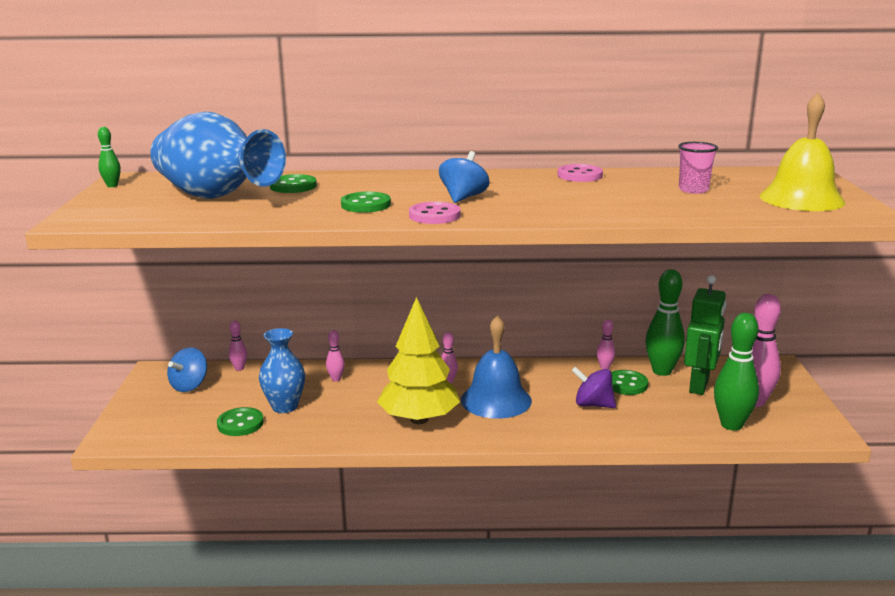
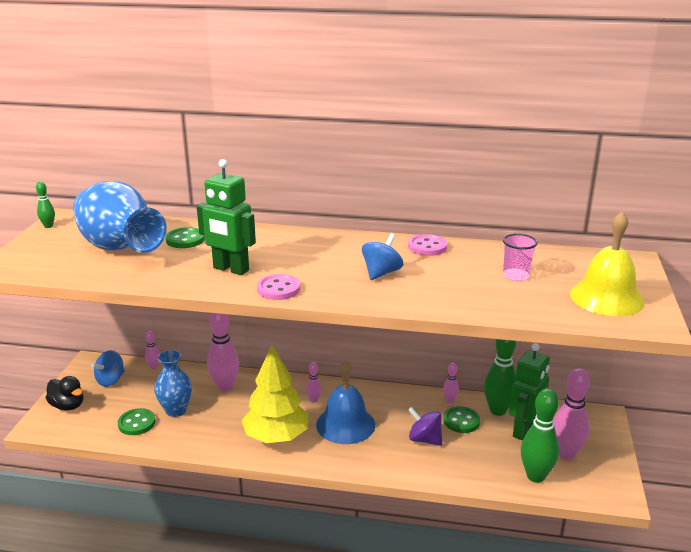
camera: 10 degrees right, 5 degrees up
pink bowling pin [326,330,345,381] -> pink bowling pin [207,313,239,392], size x2.05
green button [341,191,391,213] -> green robot [197,159,256,275]
blue spinning top [439,151,490,203] -> blue spinning top moved to [362,233,403,280]
none -> black duck [46,376,83,410]

